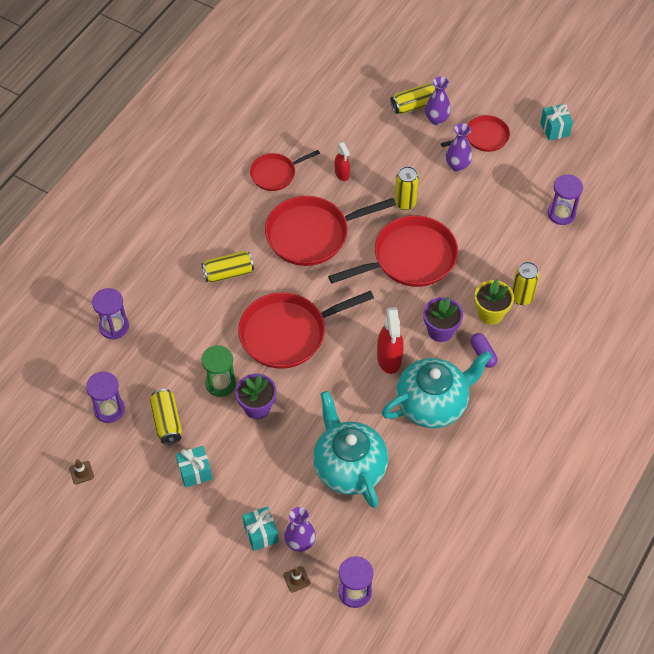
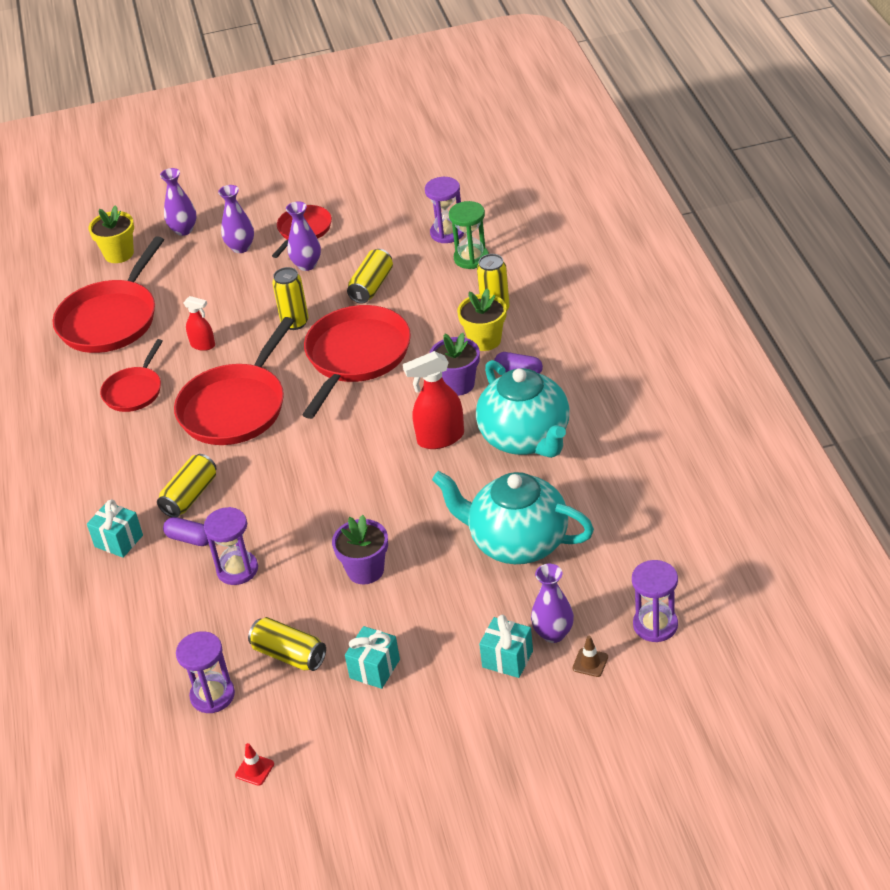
camera: 40 degrees left, 15 degrees down
brown traffic cone [69,459,94,485] -> red traffic cone [235,743,274,786]
purple hourglass [92,288,129,339] -> purple hourglass moved to [204,507,258,585]
green hourglass [202,345,236,397] -> green hourglass moved to [449,201,489,269]
red pan [238,291,374,369] -> red pan moved to [53,236,164,353]
red spray bottle [377,307,404,374] -> red spray bottle turned 120 degrees clockwise [403,351,464,449]
turquoise teapot [382,351,492,428] -> turquoise teapot turned 135 degrees clockwise [476,360,570,458]
yellow can [390,83,436,114] -> yellow can moved to [347,249,393,304]
turquoise gift [540,104,573,141] -> turquoise gift moved to [87,499,143,558]
none -> yellow flower pot [88,205,134,263]
none -> purple vase [160,168,196,236]
none -> purple capsule [163,517,209,546]

